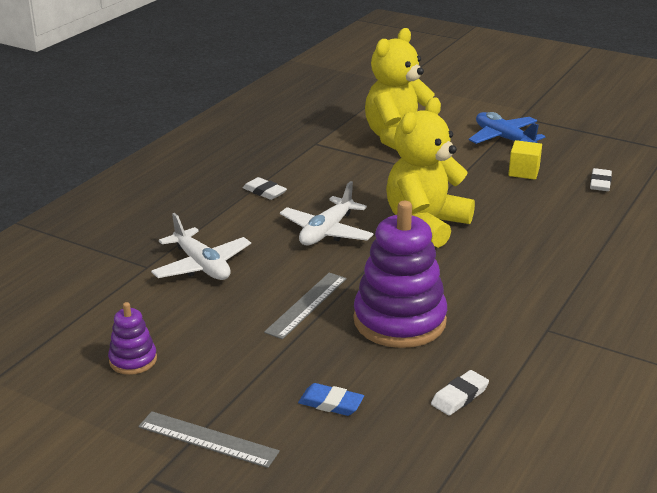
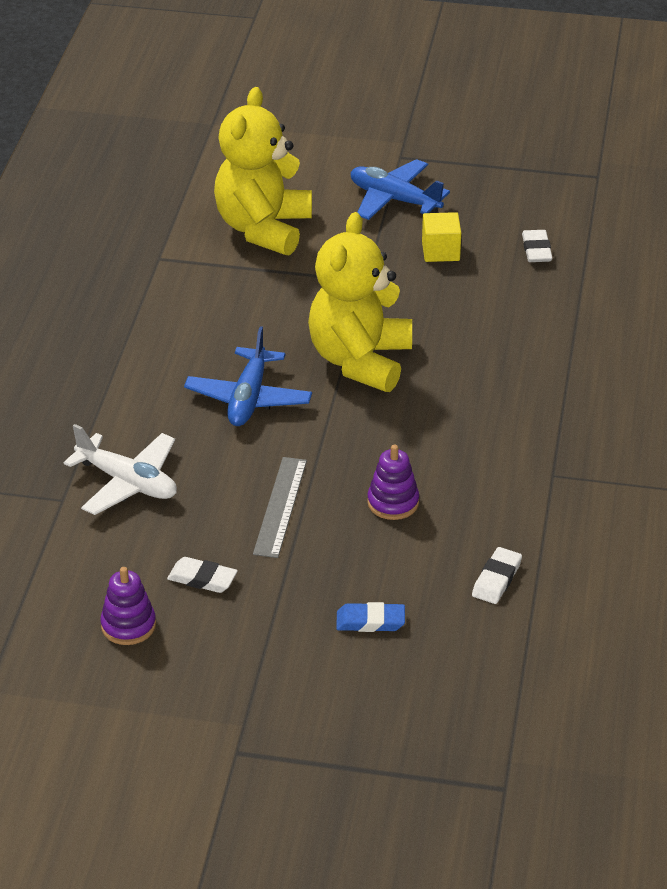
camera: 20 degrees left, 10 degrees up
grey ruler [138,411,280,468] -> none
white eraser [243,177,287,200] -> white eraser moved to [167,557,238,593]
white plane [280,181,374,245] -> blue plane [184,326,312,426]
purple stacking toy [353,201,447,348] -> purple stacking toy [367,445,419,520], size x0.48

